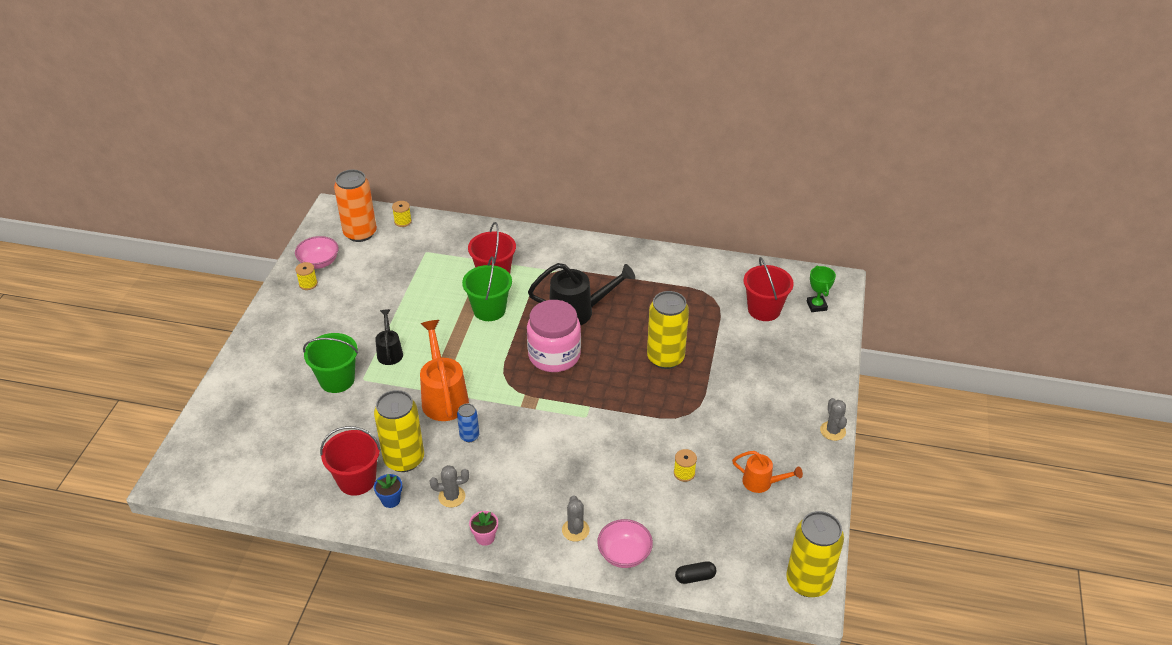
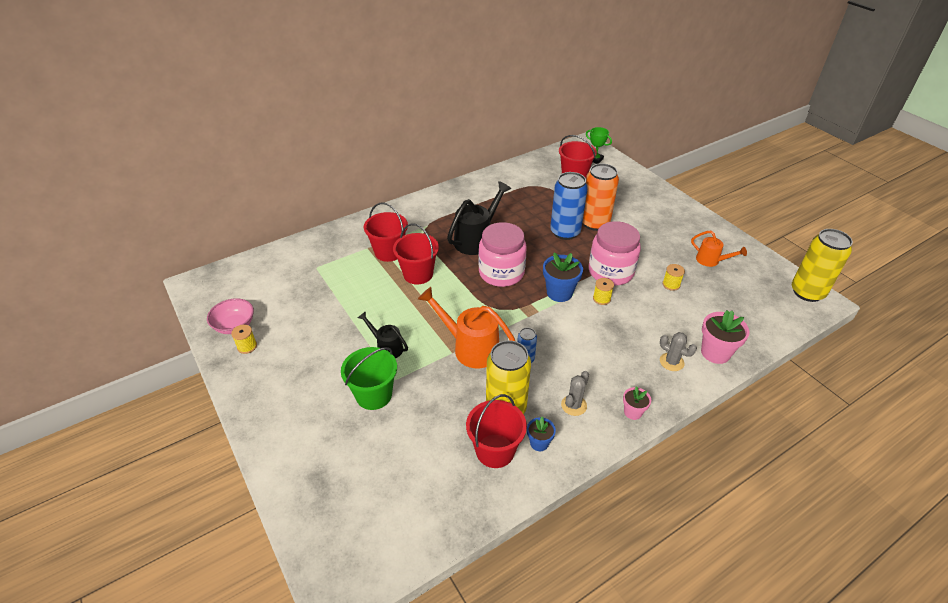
camera: 45 degrees left, 0 degrees up
orange can [334,169,377,242] -> orange can moved to [582,163,619,231]
yellow spool [392,201,412,227] -> yellow spool moved to [593,278,614,305]
green bucket [462,256,512,321] -> red bucket [393,224,439,285]
pink bowl [597,519,653,568] -> pink flower pot [701,310,749,364]
yellow can [647,291,689,369] -> blue can [550,172,588,240]
black capsule [675,561,716,584] -> none
orange watering can [732,451,803,493] -> orange watering can turned 60 degrees clockwise [691,231,747,267]
grey cactus [820,398,847,441] -> none
none -> blue flower pot [543,253,583,302]
none -> pink jar [589,221,641,286]

